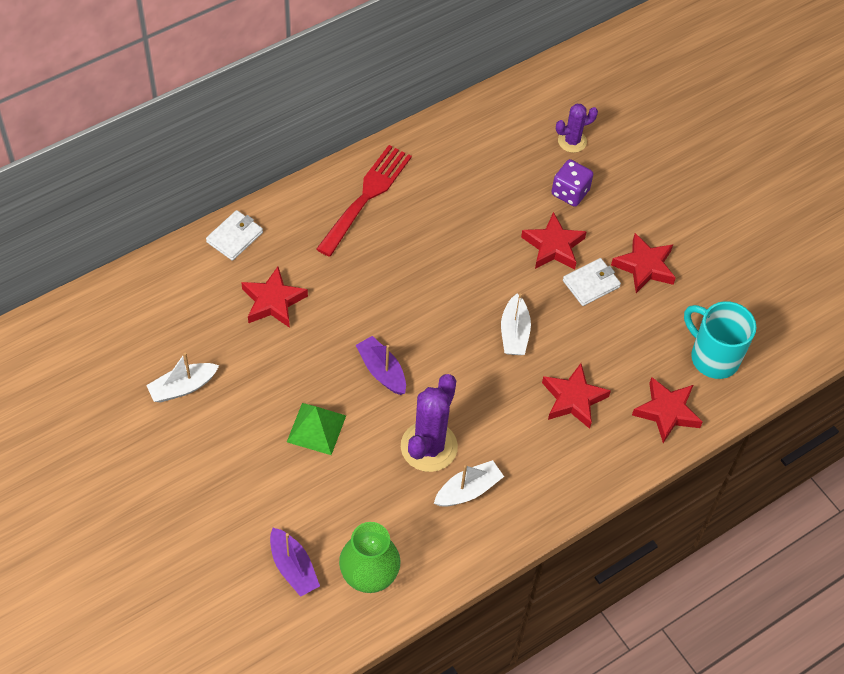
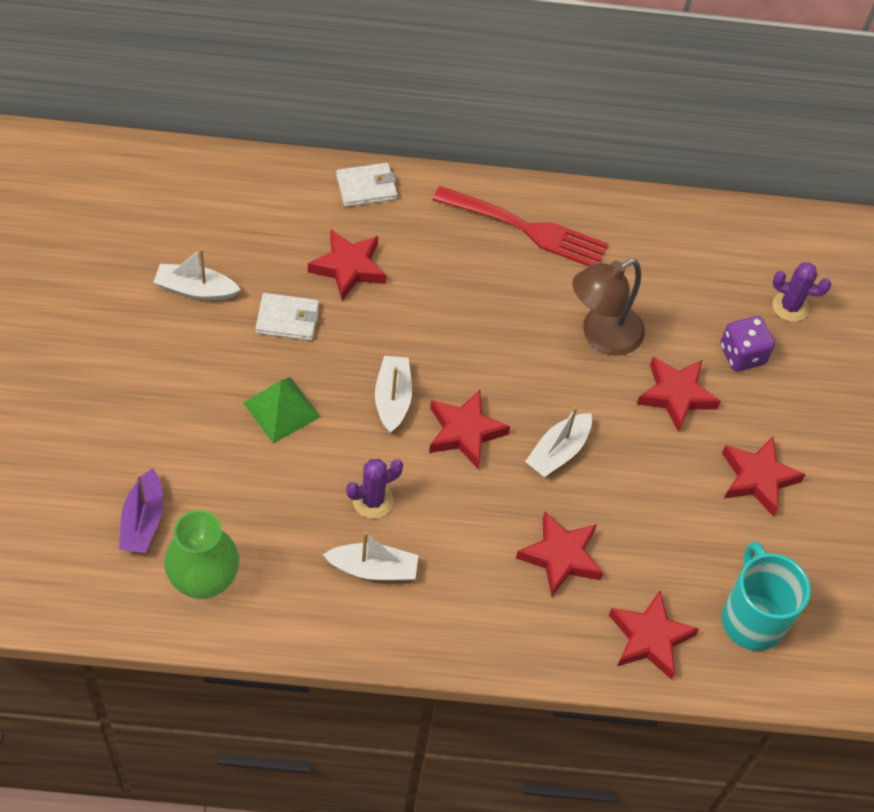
camera: 35 degrees right, 0 degrees up
red fork [316,145,412,257] -> red fork turned 45 degrees clockwise [433,186,608,266]
purple boat [356,336,406,395] -> white boat [375,356,412,433]
purple cactus [401,374,458,472] -> purple cactus [346,459,403,519], size x0.58
white wallet [563,258,621,306] -> white wallet moved to [256,293,319,341]
none -> red star [429,390,510,469]
none -> brown lamp [572,259,645,356]

